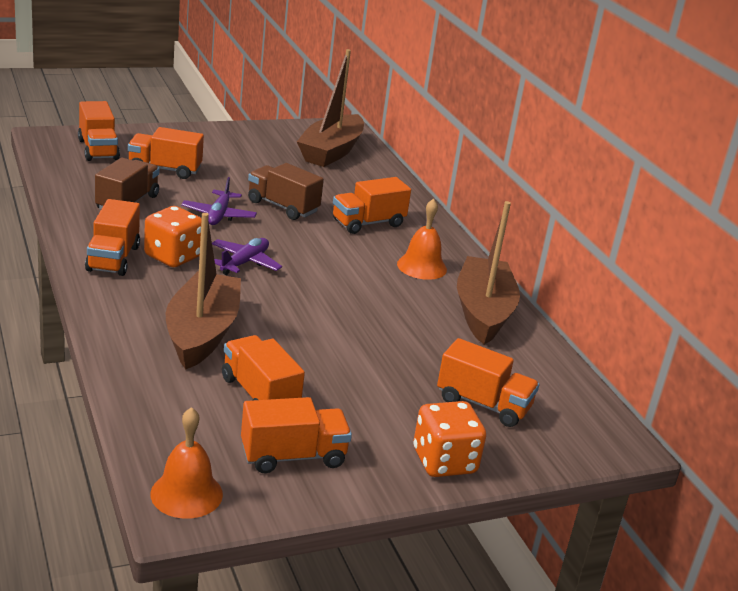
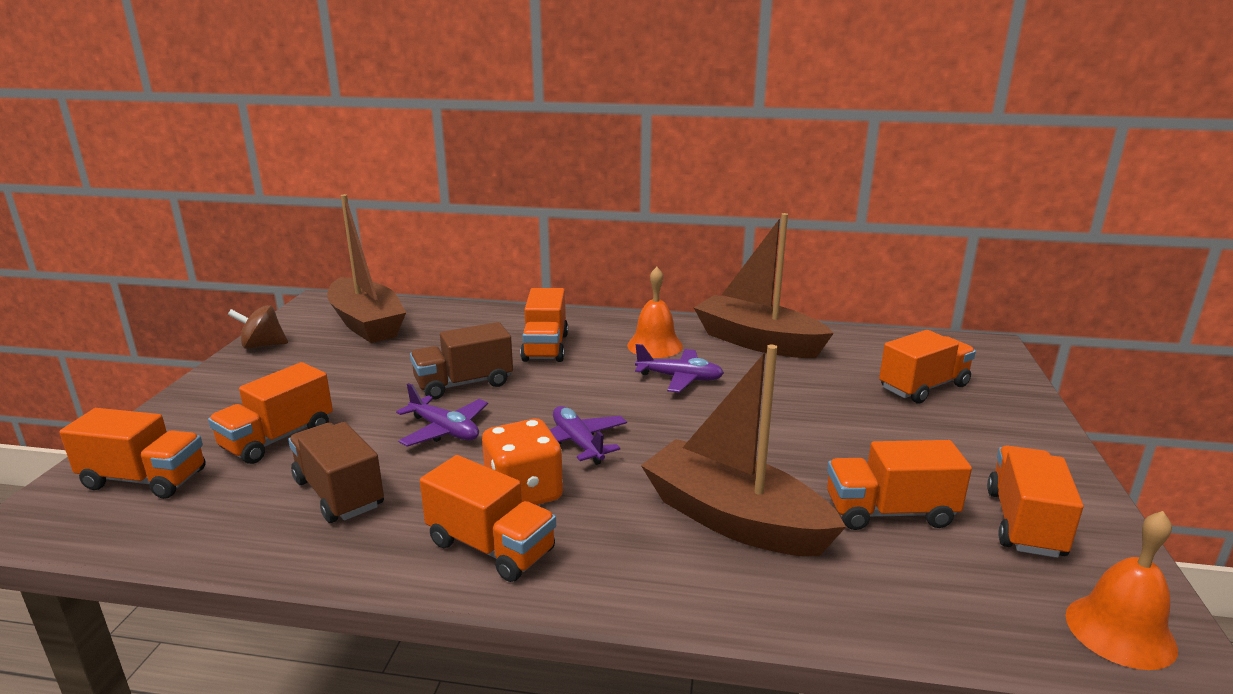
camera: 55 degrees left, 5 degrees down
orange dice [413,401,486,477] -> none
none -> brown spinning top [228,305,288,349]
none -> purple plane [635,344,724,393]

